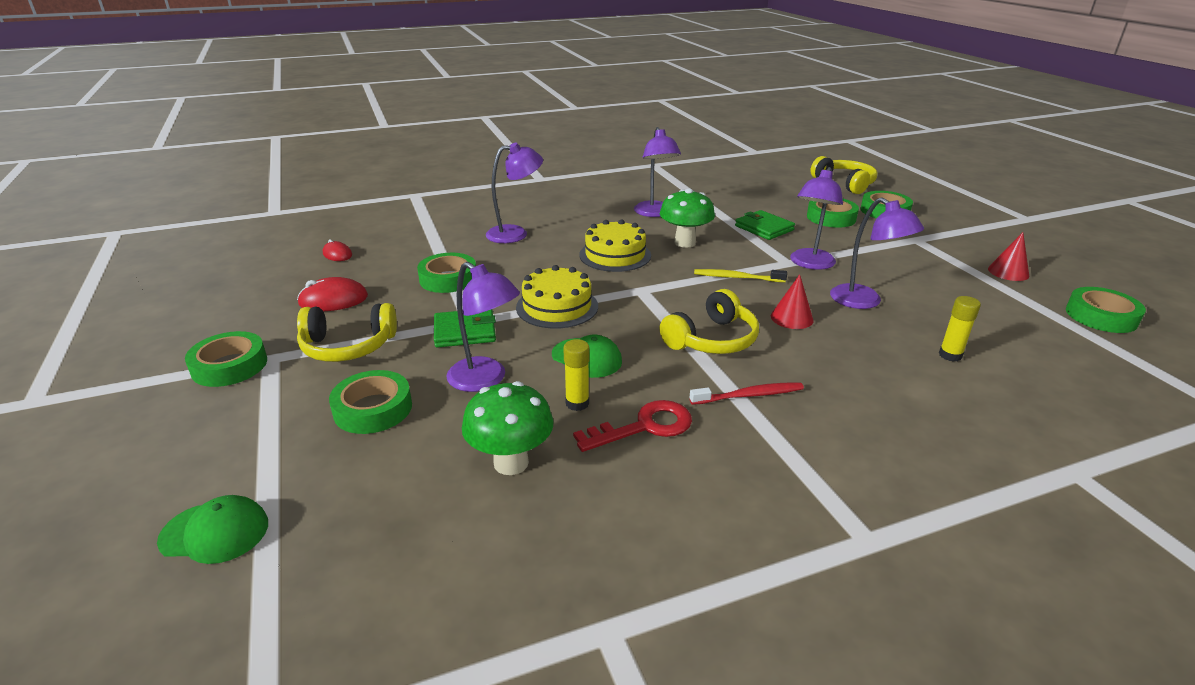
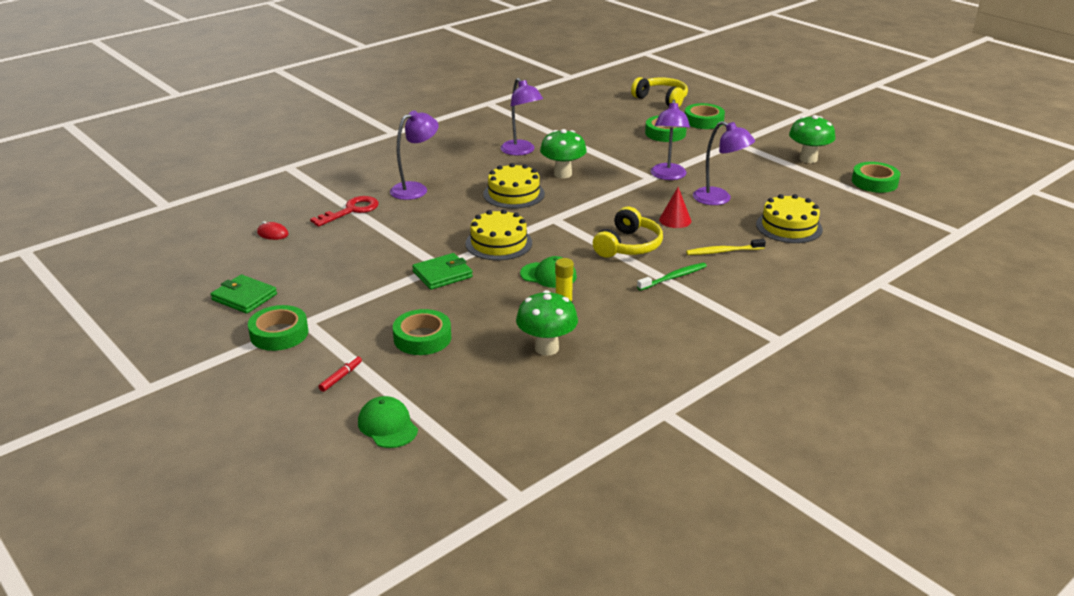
camera: 20 degrees left, 0 degrees up
green cap [157,495,268,564] -> green cap turned 105 degrees counterclockwise [358,396,418,448]
red mouse [297,277,368,311] -> none
yellow headphones [297,303,397,362] -> none
green tape [417,253,476,293] -> none
purple lamp [446,262,520,392] -> none
red key [573,400,692,452] -> red key moved to [310,196,379,227]
red toothbrush [690,382,804,405] -> green toothbrush [637,263,707,291]
yellow toothbrush [694,269,787,282] -> yellow toothbrush moved to [686,239,766,255]
green wallet [735,210,795,240] -> green wallet moved to [211,275,277,314]
yellow glue stick [939,296,981,362] -> yellow cake [756,194,823,243]
red cone [988,232,1030,281] -> green mushroom [789,115,835,163]
none -> red marker [318,356,362,392]

